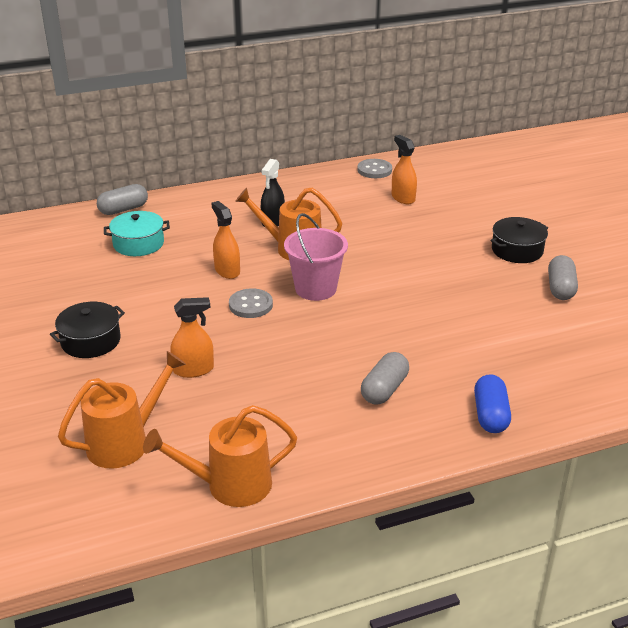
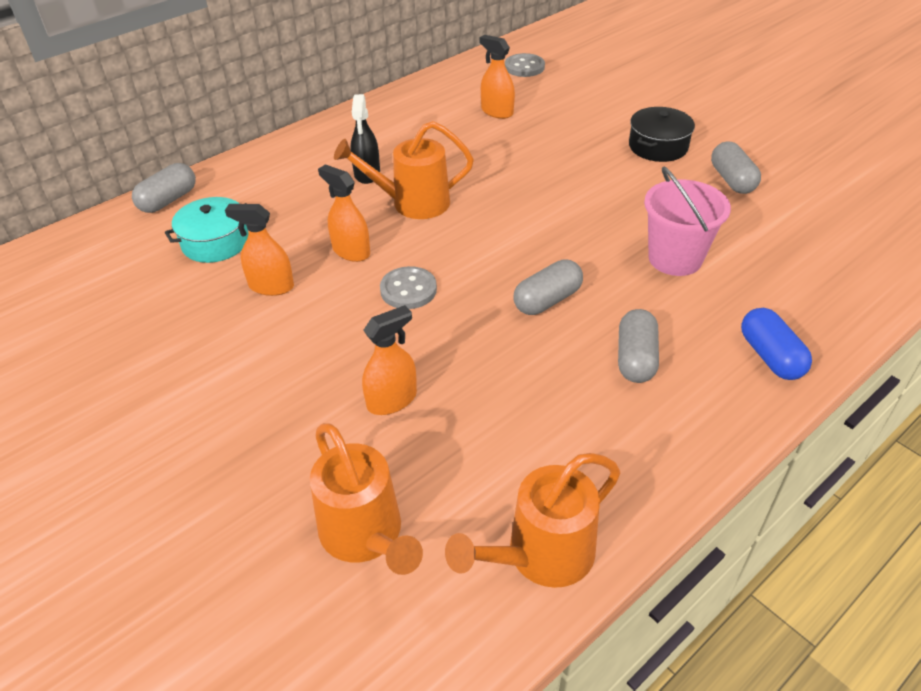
camera: 20 degrees left, 10 degrees up
black pot [50,302,125,358] -> none
orange watering can [58,351,186,469] -> orange watering can turned 120 degrees clockwise [310,423,423,575]
pink bucket [284,213,348,301] -> pink bucket moved to [644,167,731,276]
grey button [357,159,392,178] -> grey button moved to [505,53,545,77]
none -> orange spray bottle [225,204,294,296]
none -> grey capsule [513,259,583,315]

